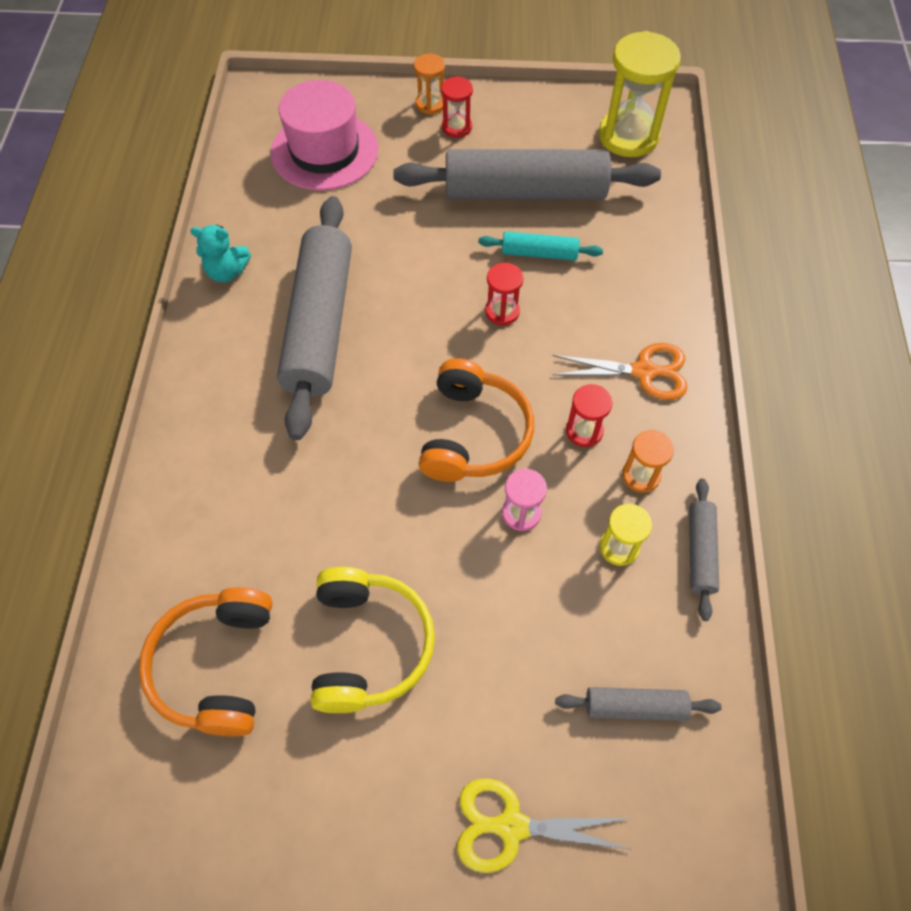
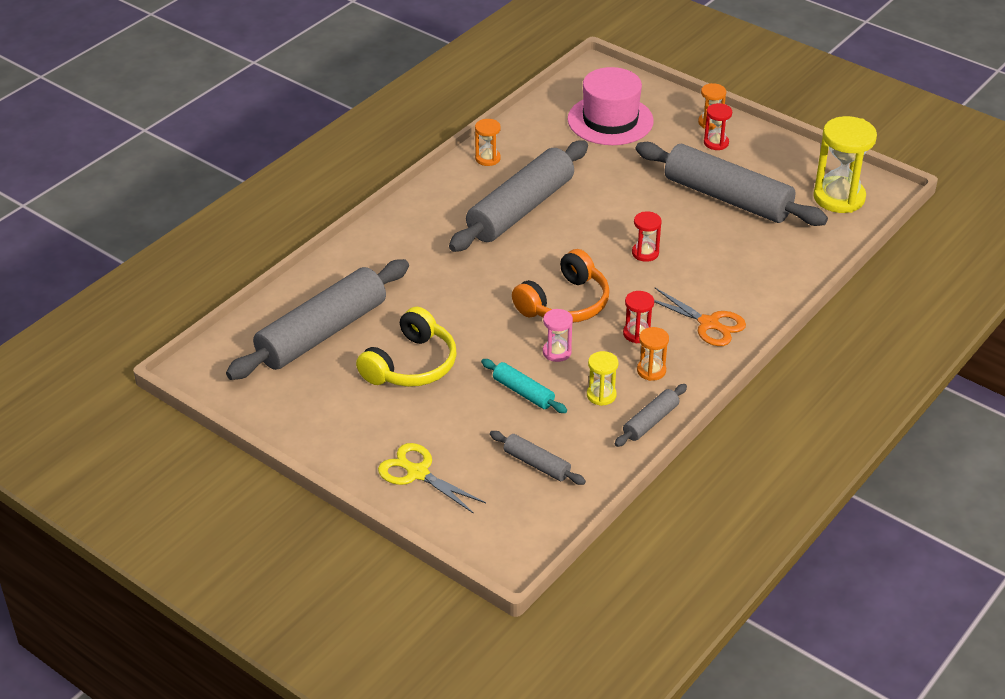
camera: 35 degrees right, 20 degrees down
orange headphones [139,587,272,736] -> grey rolling pin [226,259,409,380]
turquoise teddy bear [190,225,251,282] -> orange hourglass [475,119,501,166]
turquoise rolling pin [478,231,603,261] -> turquoise rolling pin moved to [481,359,567,413]

